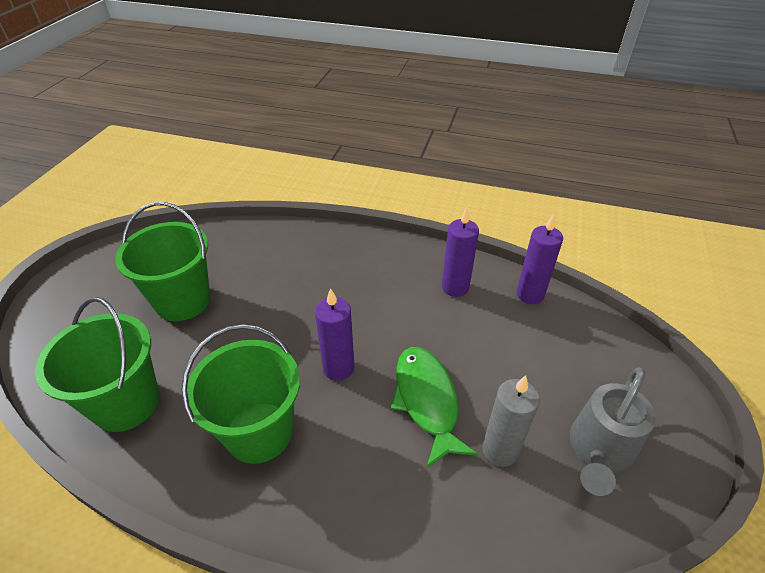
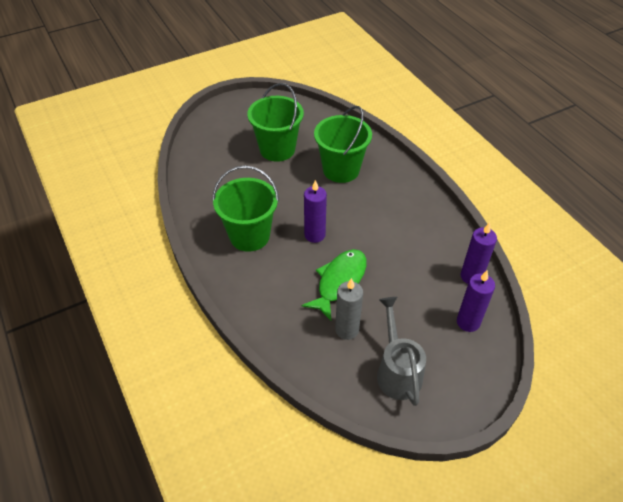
camera: 45 degrees right, 5 degrees up
green bucket [35,297,159,432] -> green bucket moved to [314,106,372,183]
purple candle [442,207,479,297] -> purple candle moved to [457,270,495,332]
grey watering can [570,367,656,496] -> grey watering can turned 90 degrees clockwise [377,297,426,406]

